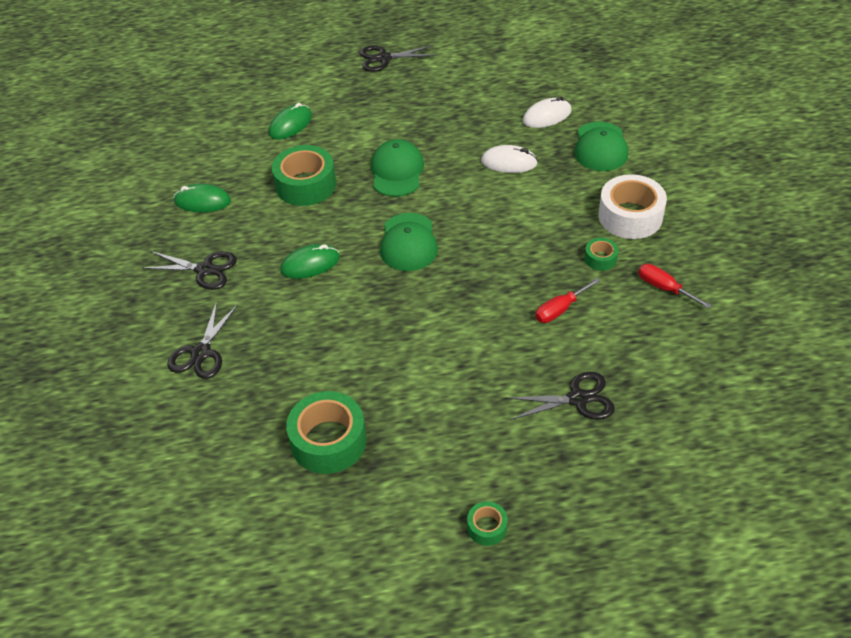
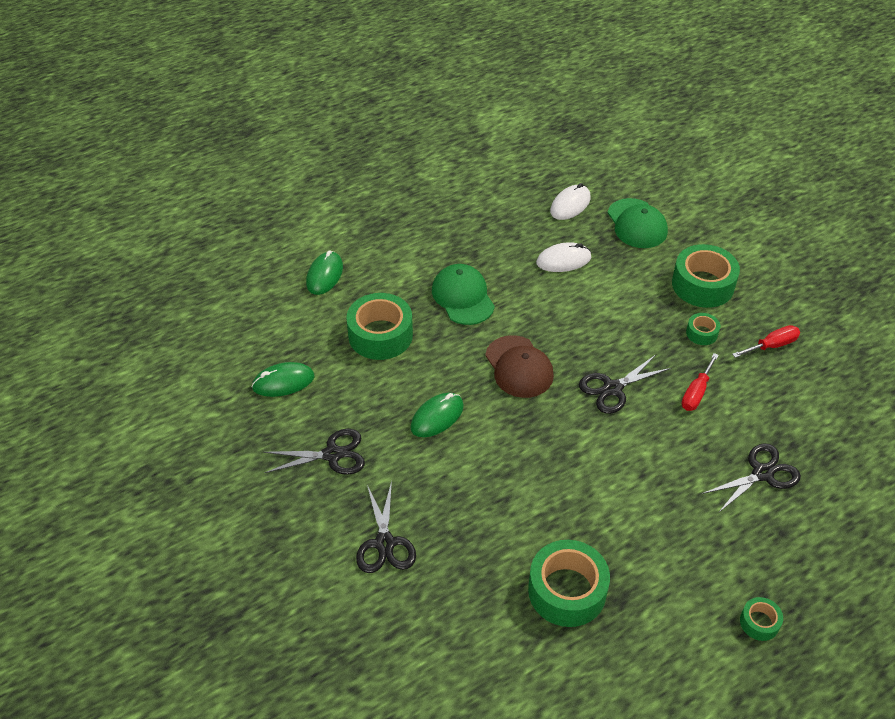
camera: 25 degrees left, 0 degrees up
black scissors [359,45,436,72] -> black scissors moved to [579,355,671,414]
green cap [380,213,438,271] -> brown cap [485,335,554,398]
white tape [598,174,667,239] -> green tape [672,244,740,308]
red screwdriver [638,264,712,309] -> red screwdriver turned 135 degrees clockwise [732,325,800,358]

